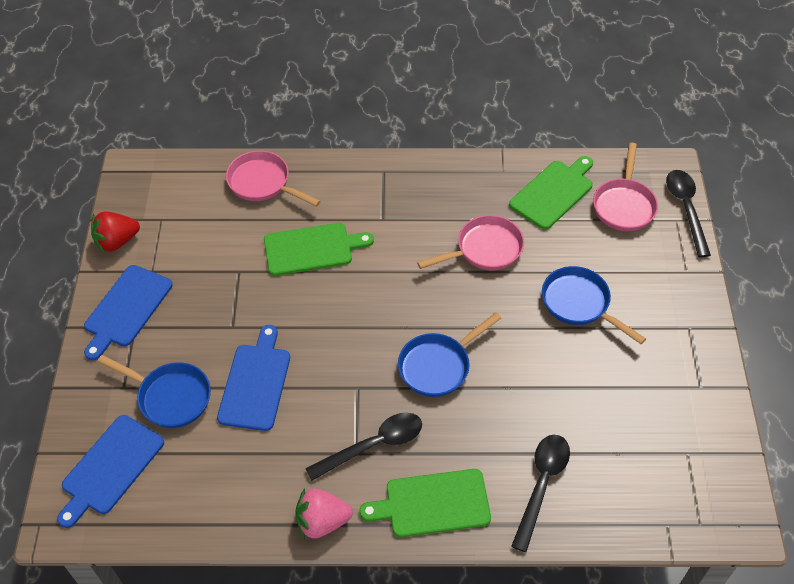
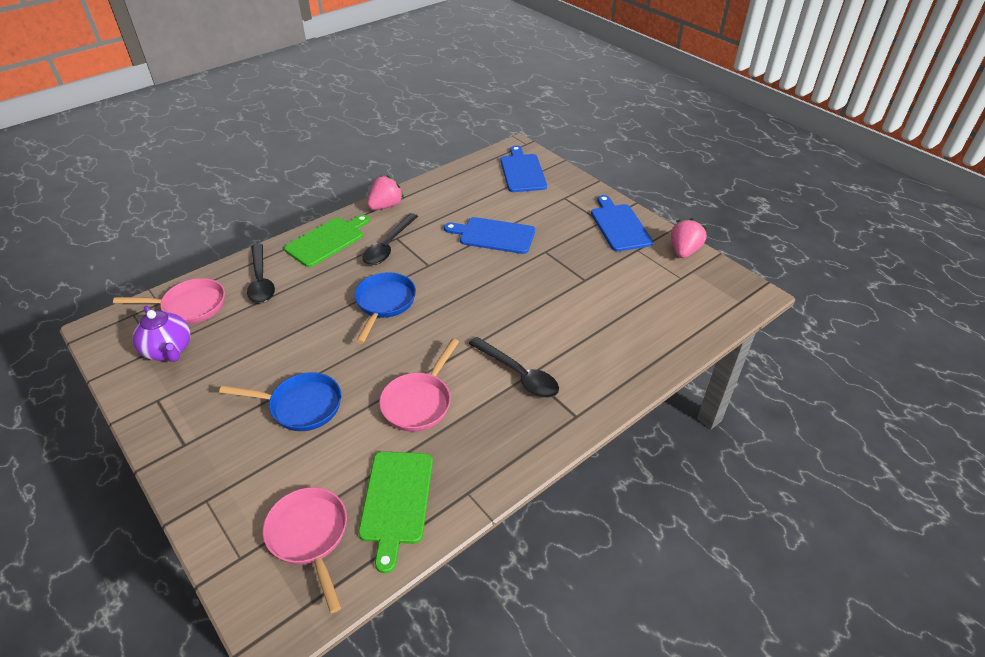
camera: 140 degrees right, 10 degrees down
red strawberry [91,212,140,253] -> pink strawberry [671,218,707,258]
blue pan [97,355,211,428] -> none
blue cutting board [217,325,290,431] -> blue cutting board turned 135 degrees clockwise [444,217,535,254]
pink pan [226,151,321,207] -> pink pan moved to [113,278,225,324]
green cutting board [264,223,374,276] -> none
black spoon [666,170,711,257] -> black spoon moved to [469,337,559,398]
none -> purple teapot [133,306,190,362]

